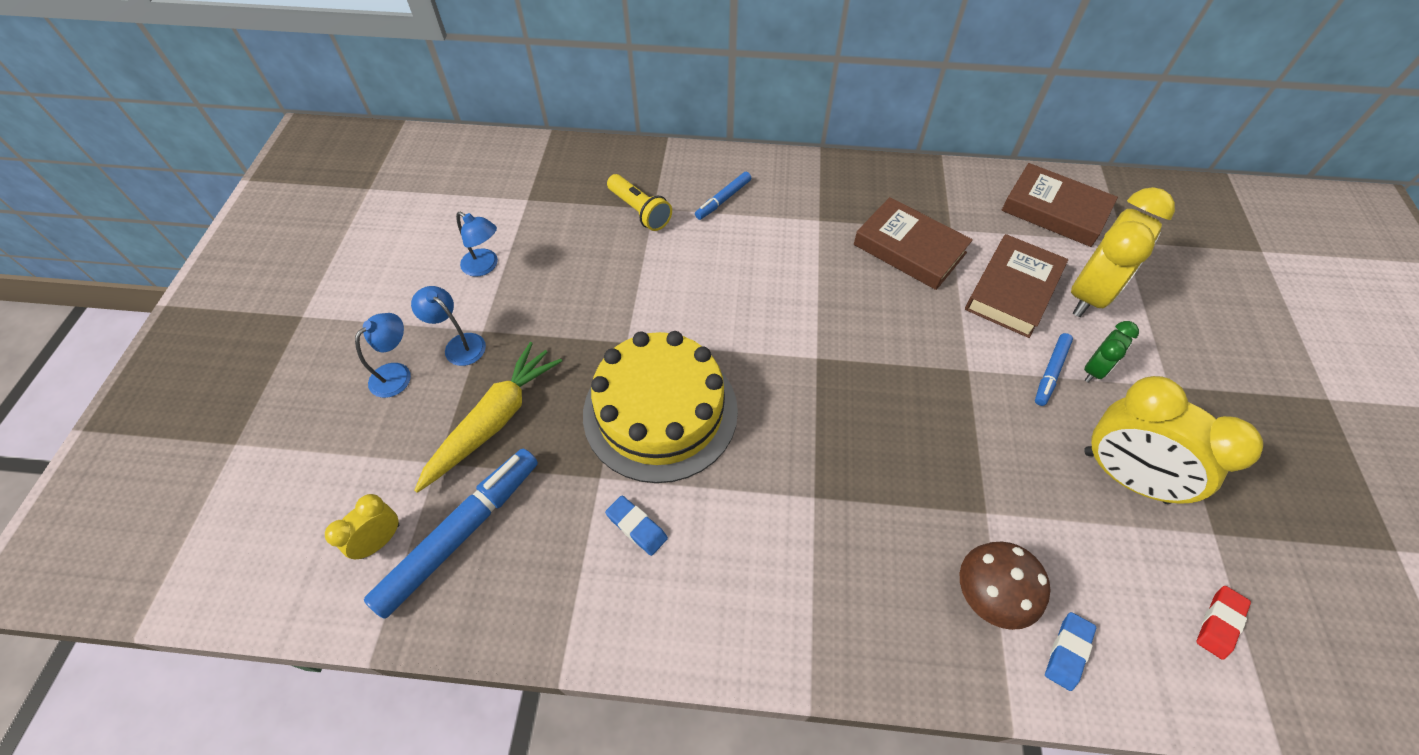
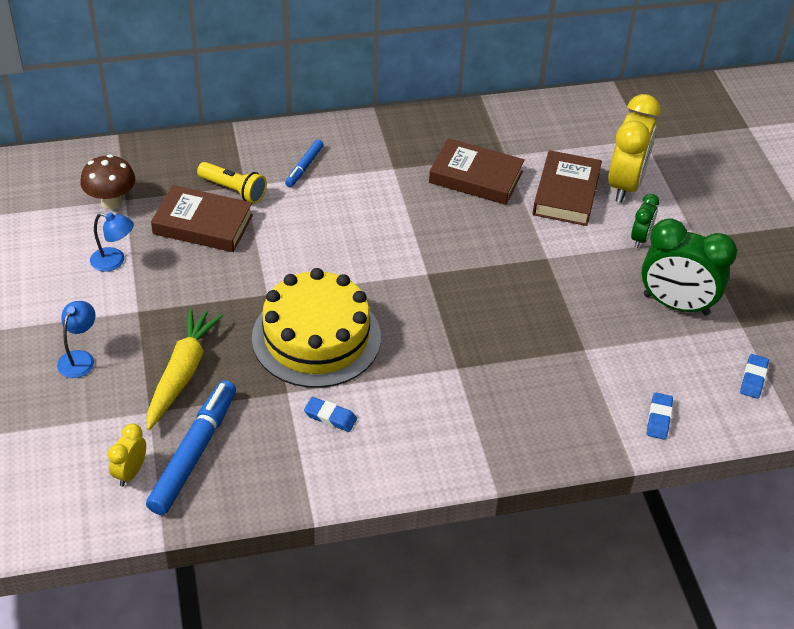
camera: 20 degrees left, 10 degrees down
blue lamp [411,286,486,366] -> none
brown mushroom [960,542,1051,630] -> brown mushroom moved to [80,154,135,210]
brown book [1002,163,1118,247] -> brown book moved to [151,185,253,252]
blue marker [1035,333,1073,406] -> none
yellow clock [1084,376,1263,504] -> green clock [641,218,737,316]
red eraser [1197,586,1251,660] -> blue eraser [740,354,769,399]

